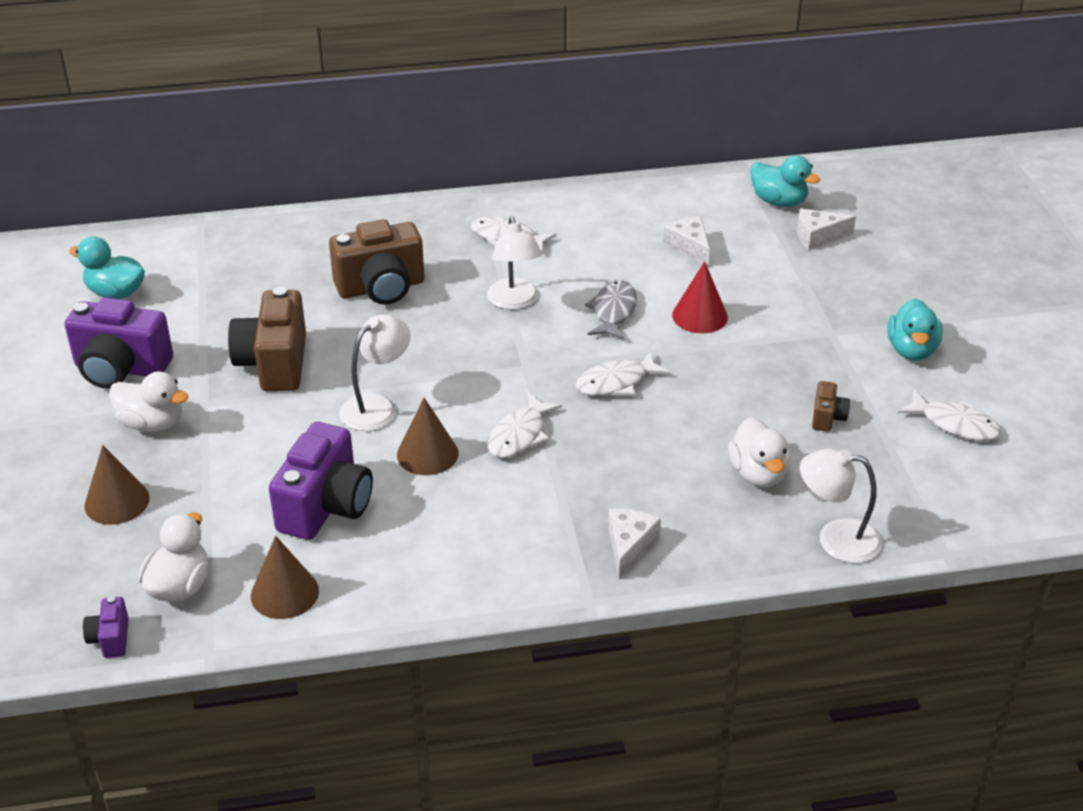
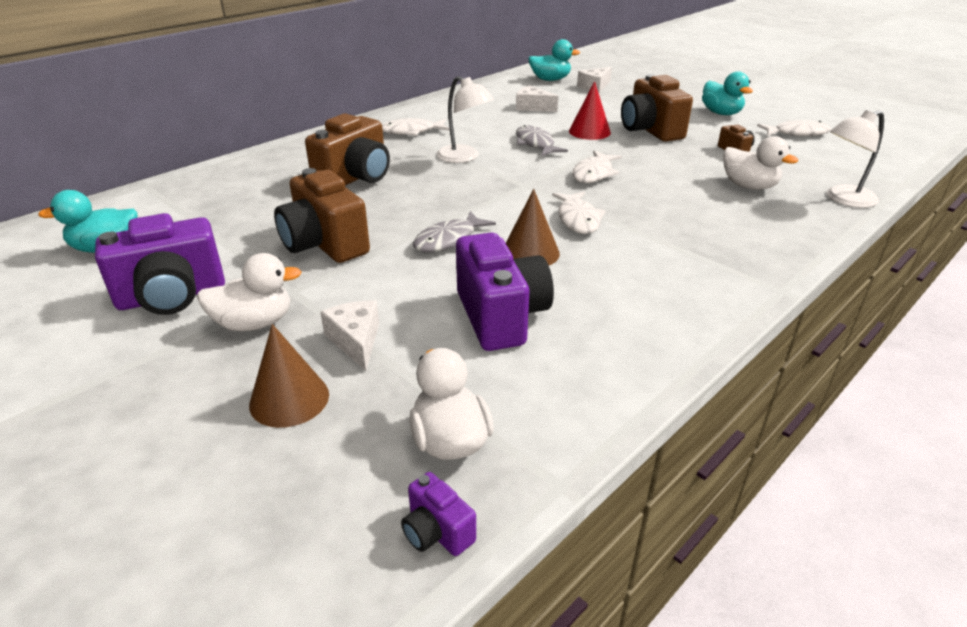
camera: 35 degrees left, 5 degrees down
brown cone [251,536,319,619] -> none
white lamp [339,315,411,431] -> grey fish [413,211,496,252]
white cheese [608,509,661,579] -> white cheese moved to [320,300,379,371]
none -> brown camera [621,74,693,142]

